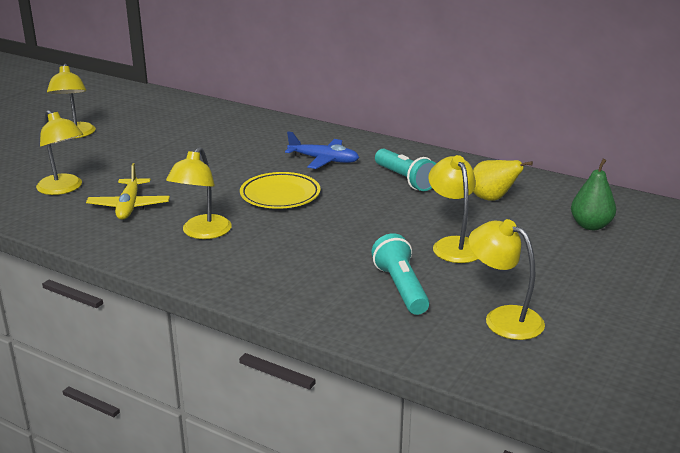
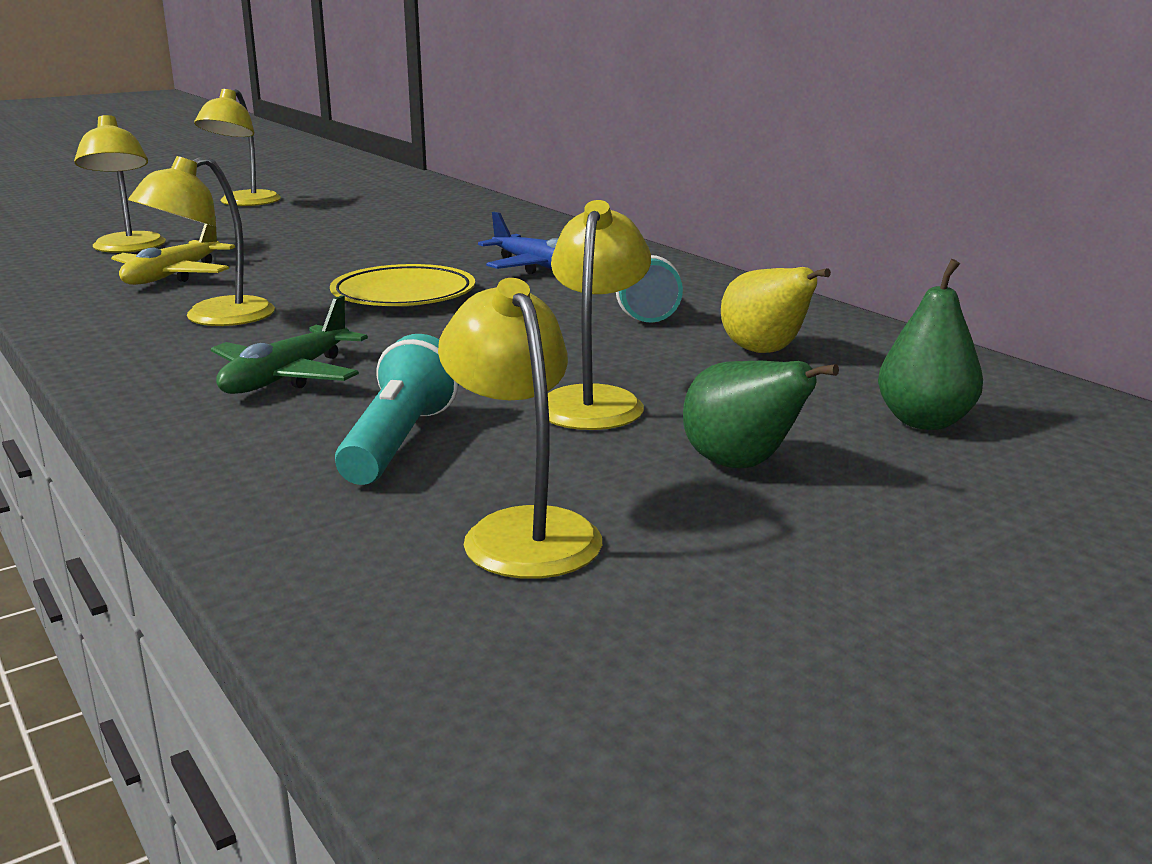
camera: 25 degrees right, 5 degrees down
none -> green plane [211,295,368,394]
none -> green pear [683,361,839,468]

